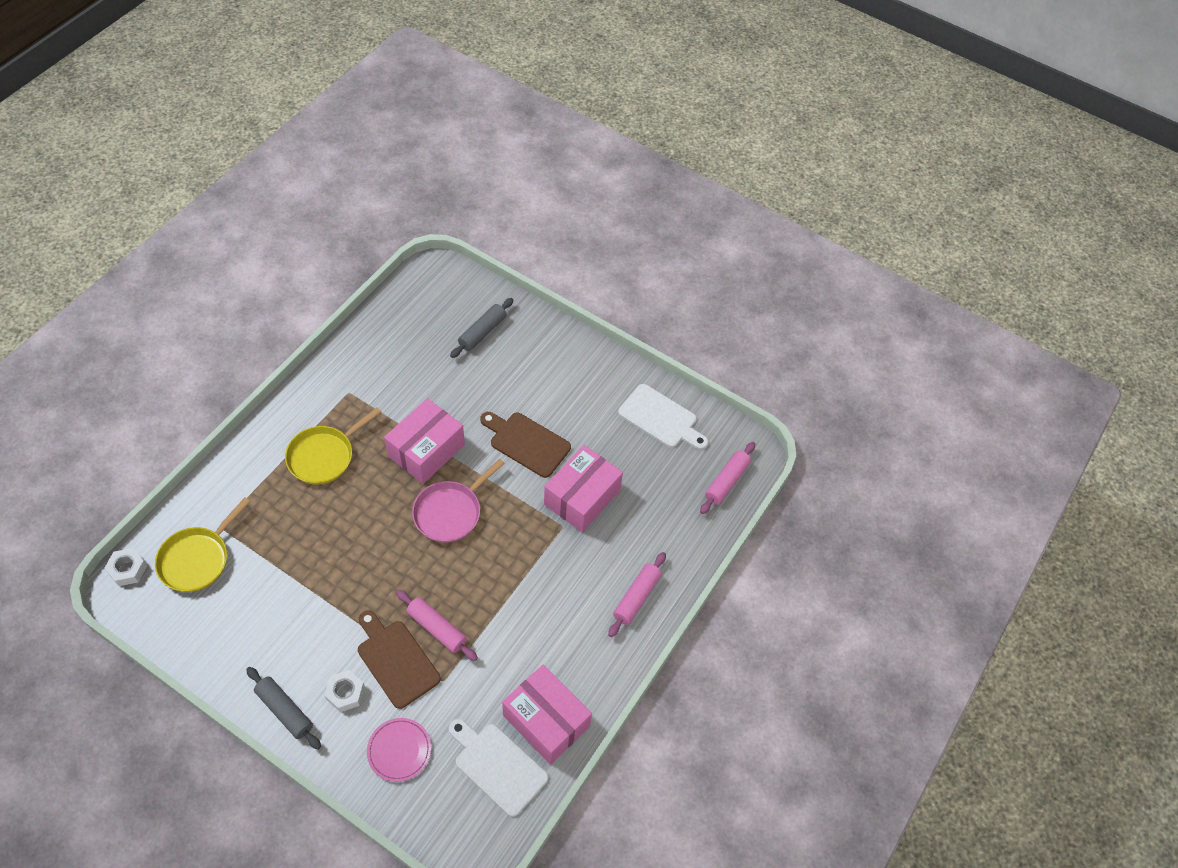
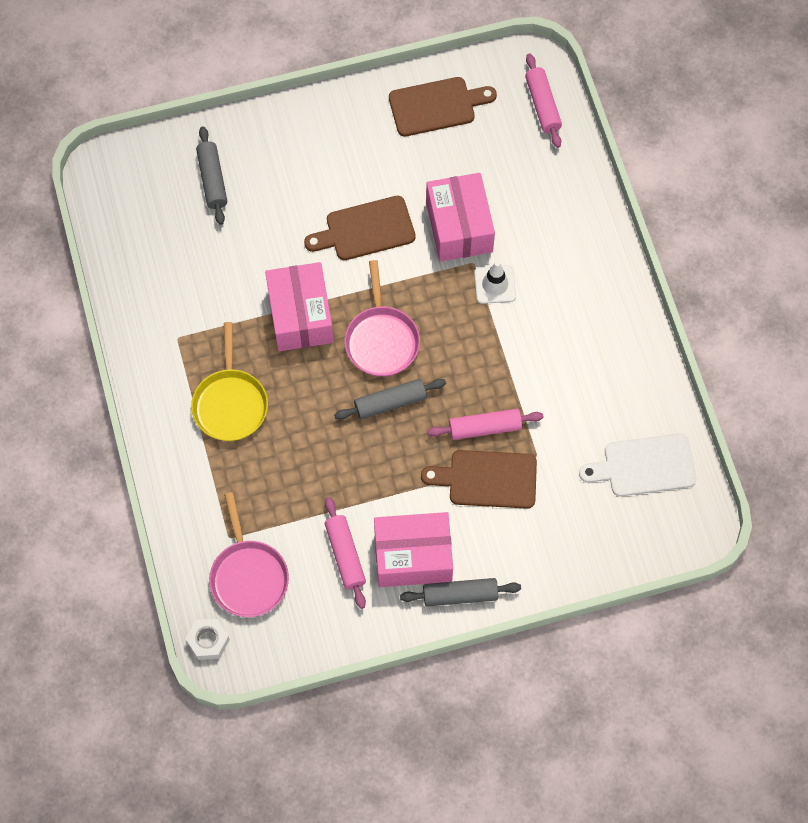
camera: 45 degrees left, 10 degrees up
yellow pan [155,498,250,592] -> pink pan [209,492,289,617]
white nut [324,670,365,712] -> none
pink plate [367,718,431,782] -> none
pink box [502,665,592,765] -> pink box moved to [374,512,453,587]
pink rolling pin [608,552,666,637] -> pink rolling pin moved to [325,497,366,609]
white cutting board [618,384,708,450] -> brown cutting board [389,77,497,136]
none -> grey rolling pin [334,379,446,420]
none -> white traffic cone [474,261,516,304]

